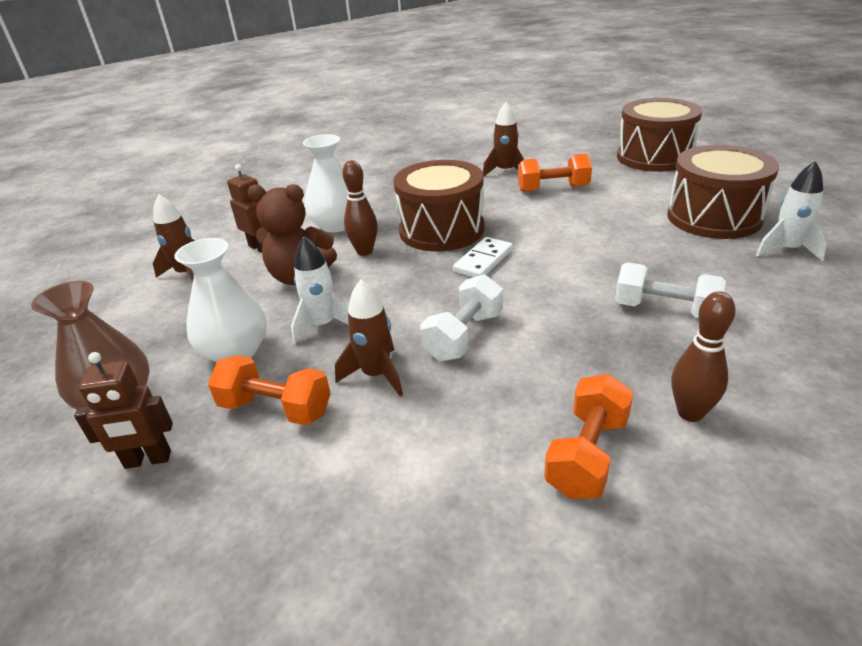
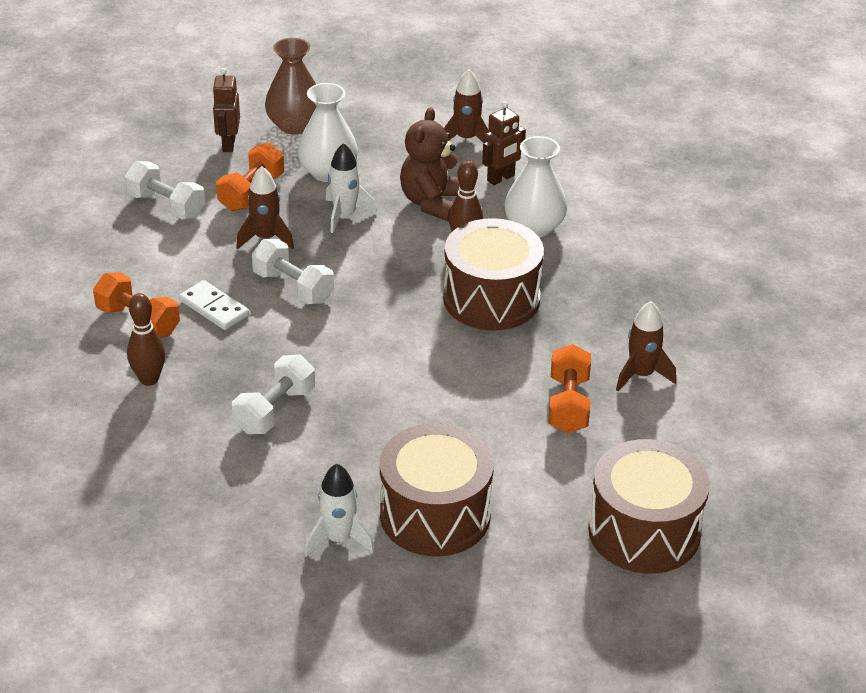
camera: 95 degrees right, 5 degrees up
white domino [453,237,513,277] -> white domino moved to [179,280,249,330]
none -> white dumbbell [125,161,205,219]

